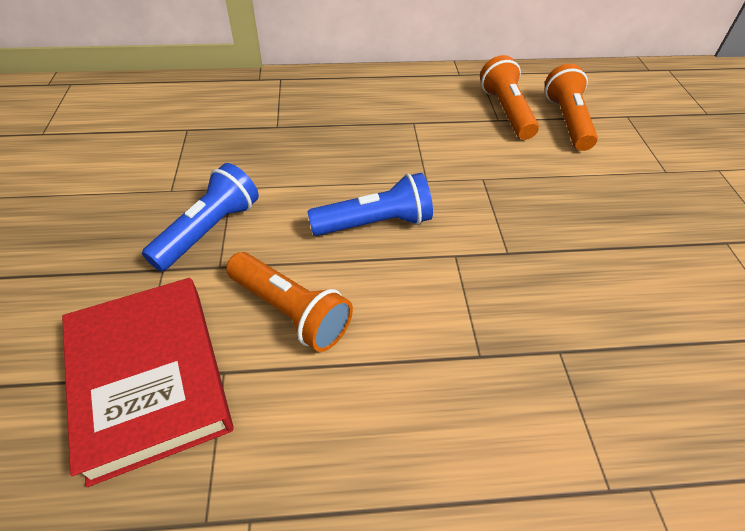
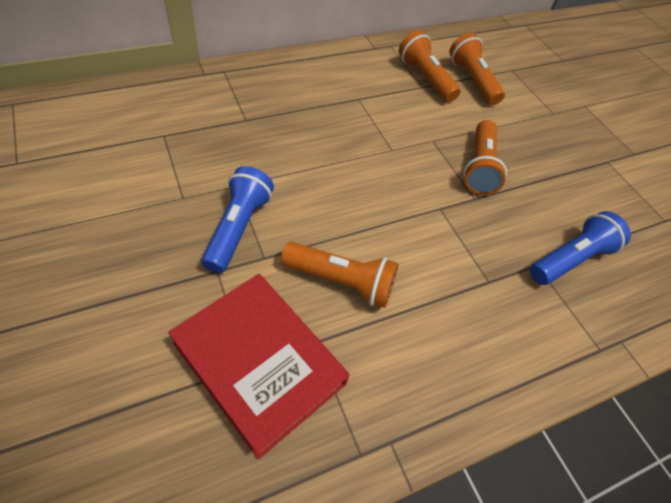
camera: 25 degrees left, 5 degrees up
blue flashlight [307,173,433,236] -> blue flashlight moved to [530,211,631,285]
none -> orange flashlight [464,120,507,195]

